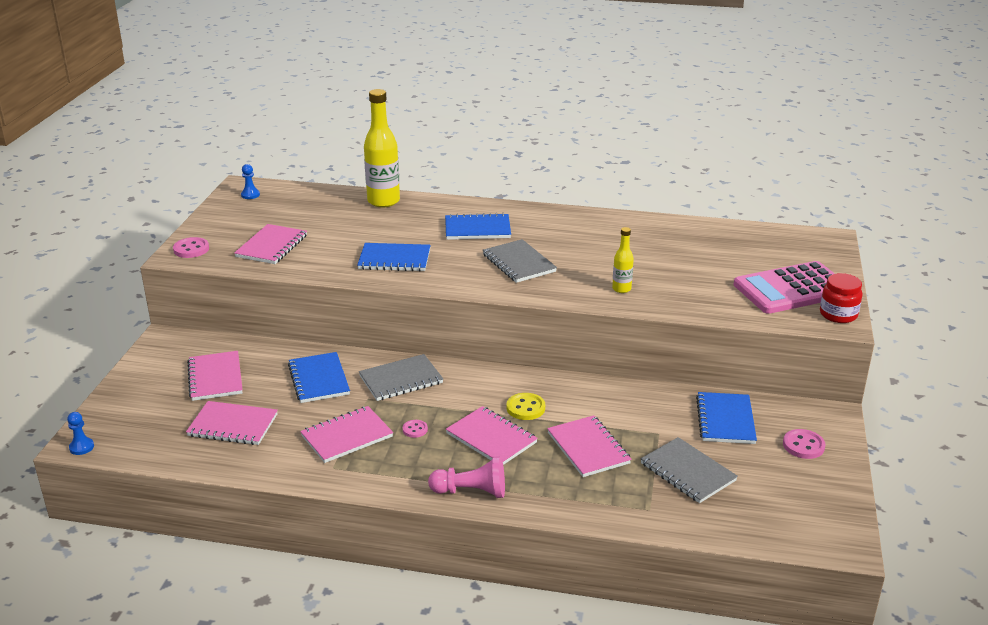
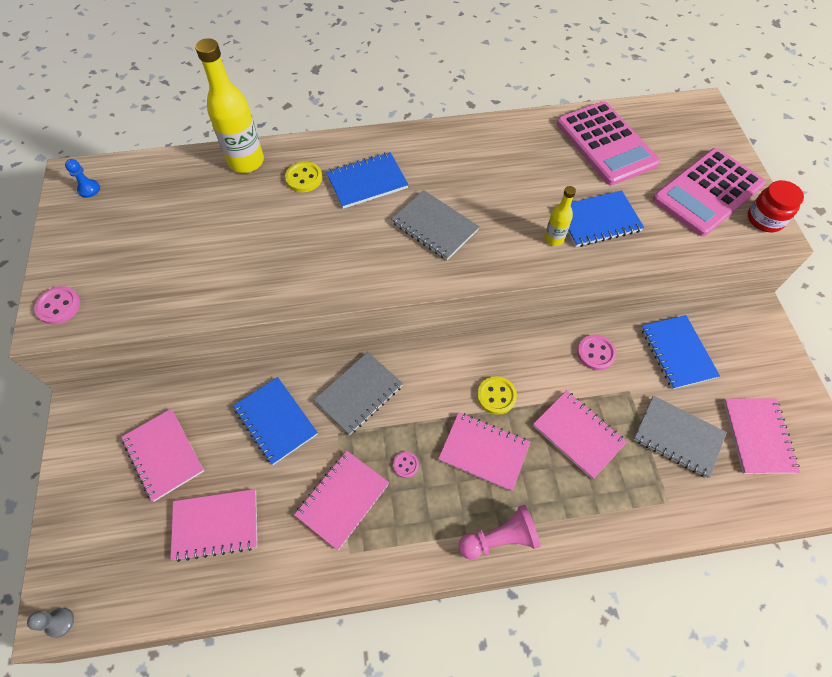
camera: 20 degrees left, 30 degrees up
blue pawn [67,412,94,455] -> grey pawn [27,608,74,638]
pink notebook [234,224,307,264] -> pink notebook moved to [723,398,800,474]
blue notebook [357,243,431,271] -> blue notebook moved to [568,190,644,247]
pink button [783,429,825,459] -> pink button moved to [577,335,617,370]
none -> yellow button [285,161,322,192]
none -> pink calculator [557,101,660,185]

